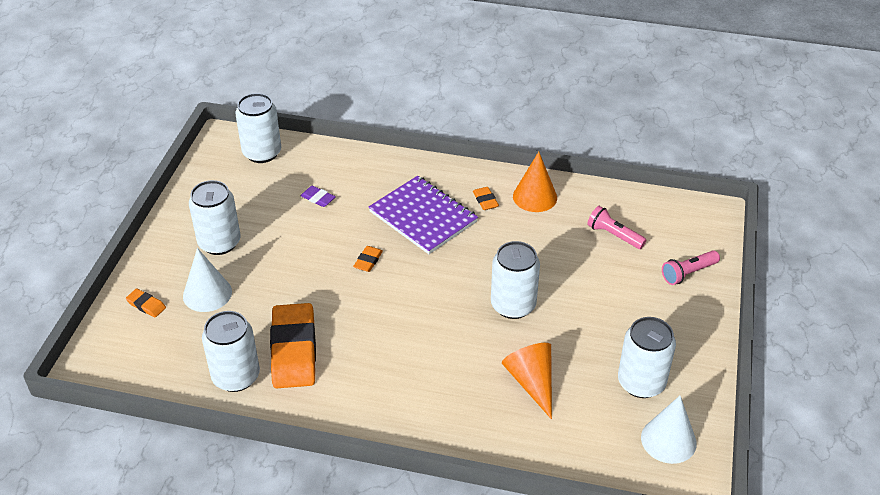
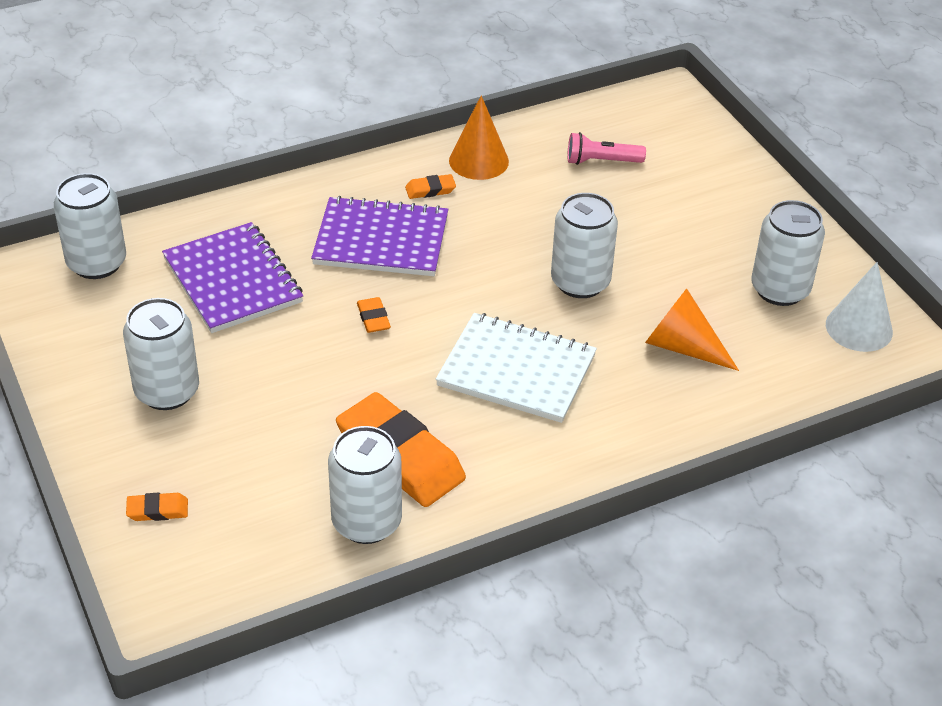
camera: 40 degrees left, 0 degrees up
white cone [183,248,232,312] -> none
purple eraser [300,186,336,207] -> purple notebook [162,222,303,333]
orange eraser [473,187,499,210] -> orange eraser turned 45 degrees counterclockwise [405,174,456,199]
pink flashlight [662,250,720,285] -> none
none -> white notebook [436,313,597,423]

